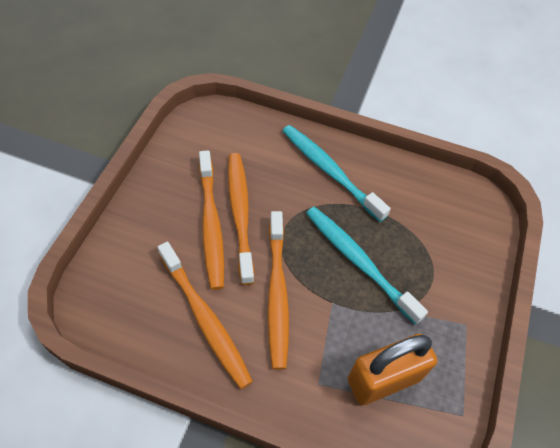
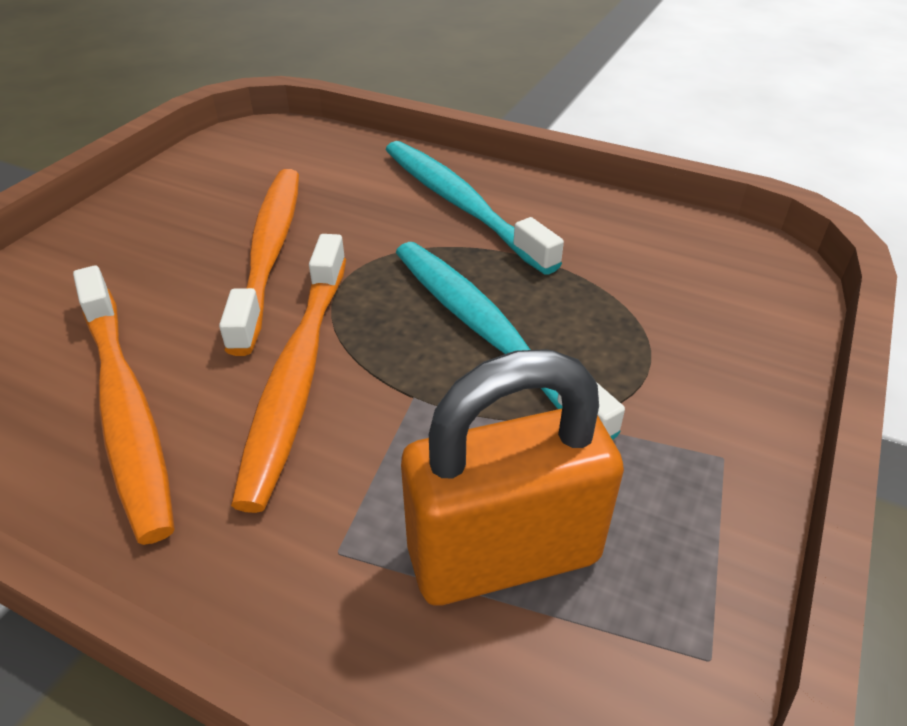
camera: 10 degrees right, 15 degrees down
orange toothbrush [199,150,224,290] -> none

